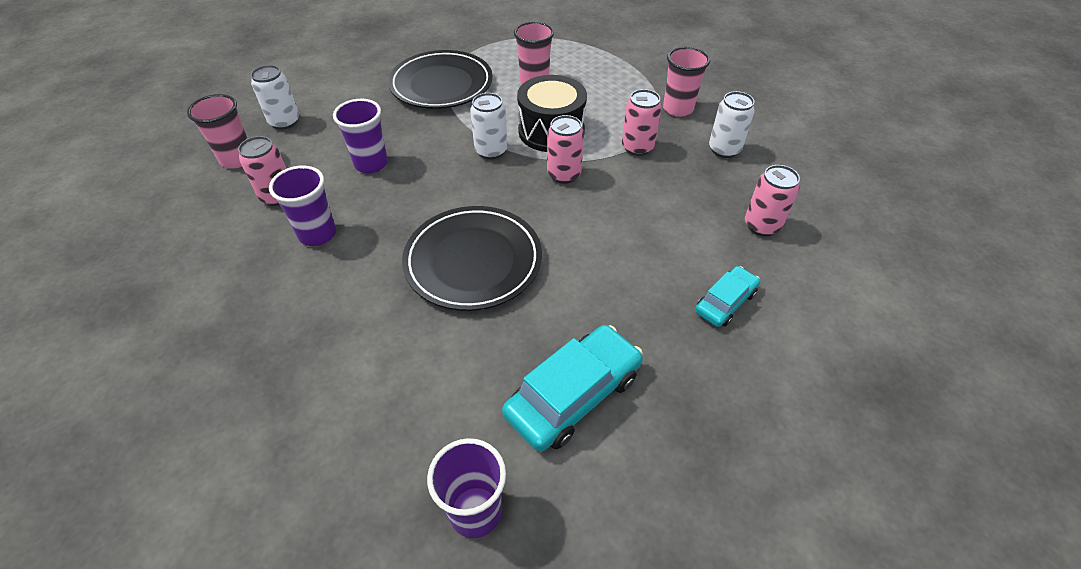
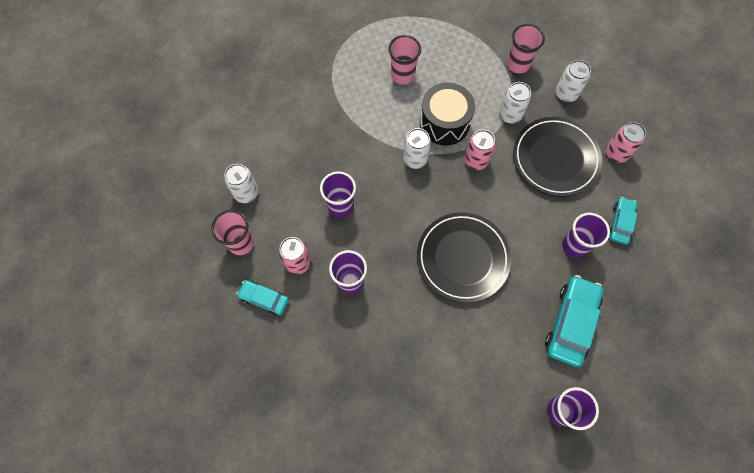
camera: 25 degrees left, 20 degrees up
black plate [388,50,493,109] -> black plate moved to [513,117,602,197]
pink can [622,89,662,156] -> white can [499,82,531,124]
none -> turquoise car [236,280,289,316]
none -> purple cup [562,213,610,258]

